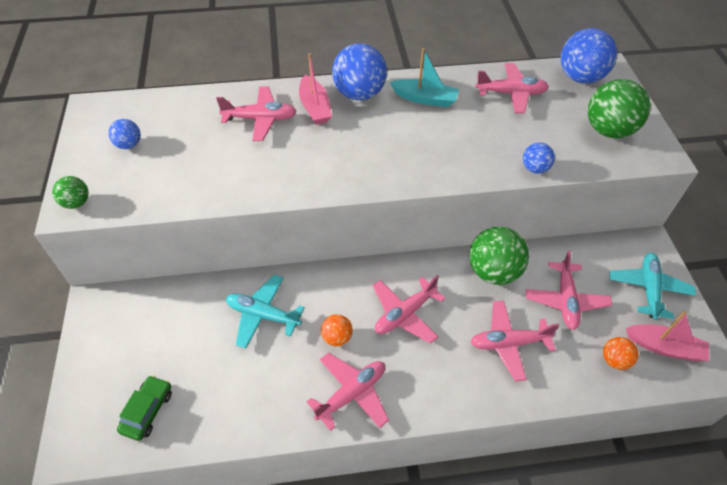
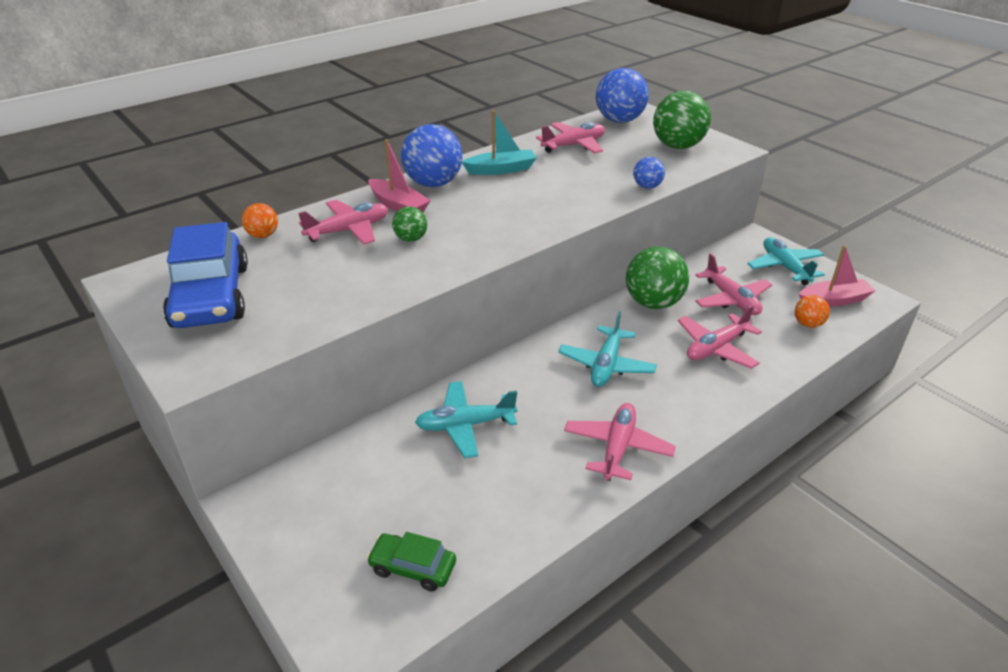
camera: 30 degrees left, 15 degrees down
green ball [52,176,89,209] -> green ball moved to [392,206,427,242]
blue ball [108,119,141,149] -> blue car [163,222,248,328]
green car [117,375,172,441] -> green car turned 60 degrees counterclockwise [367,532,456,591]
orange ball [321,314,353,346] -> orange ball moved to [242,203,278,238]
pink plane [372,275,446,344] -> turquoise plane [558,311,657,387]

